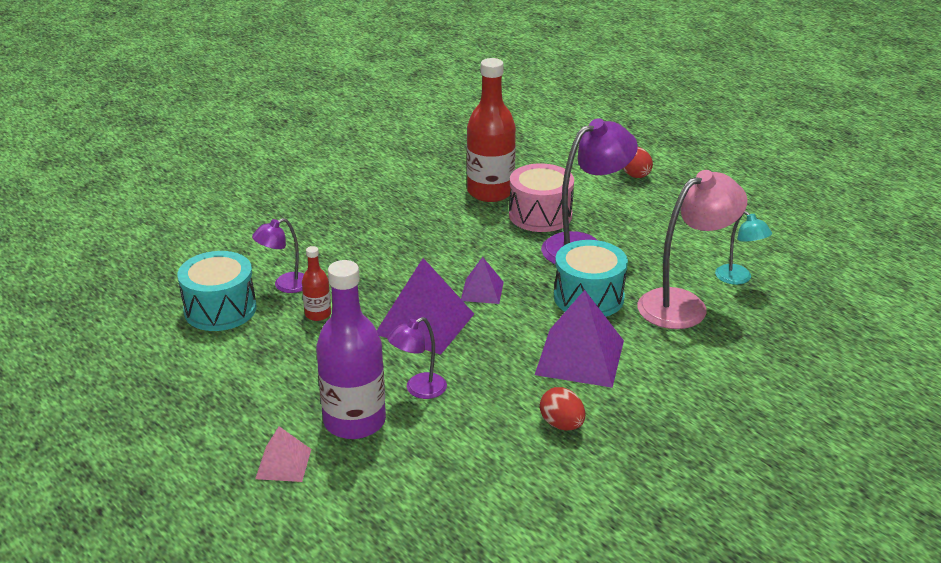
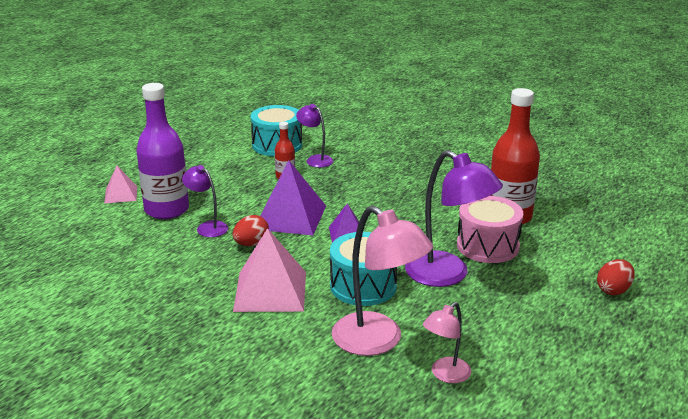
camera: 75 degrees right, 5 degrees down
purple pyramid [535,290,624,388] -> pink pyramid [233,228,306,312]
red egg [540,387,585,430] -> red egg moved to [233,215,269,246]
turquoise lamp [715,211,772,285] -> pink lamp [423,302,471,383]

